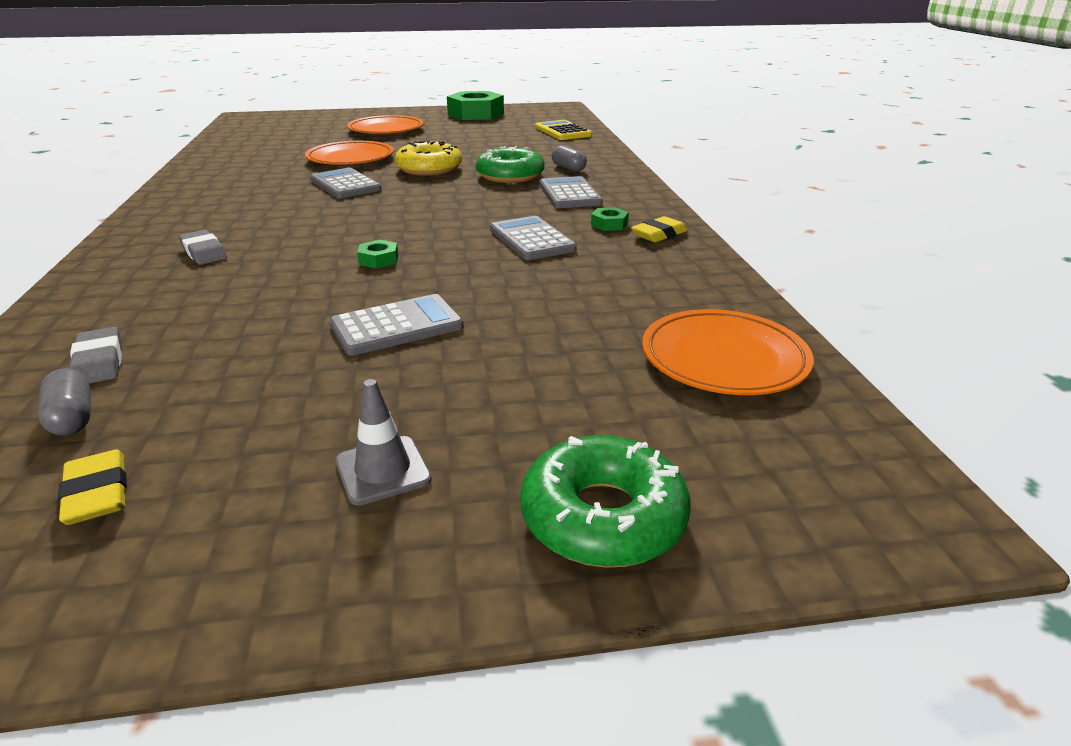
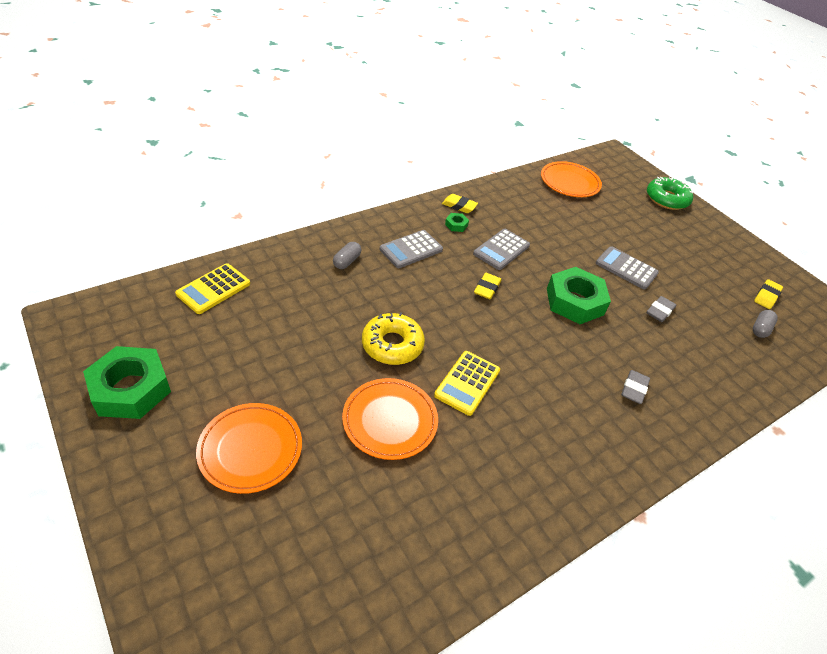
camera: 120 degrees left, 15 degrees up
grey eraser [69,327,122,384] -> grey eraser moved to [647,296,676,322]
grey calculator [310,168,381,199] -> yellow calculator [434,351,500,416]
grey traffic cone [335,379,432,506] -> none
green nut [357,240,398,269] -> green nut [547,267,611,324], size x2.40
green donut [476,146,544,183] -> none
none -> yellow eraser [474,273,501,299]

